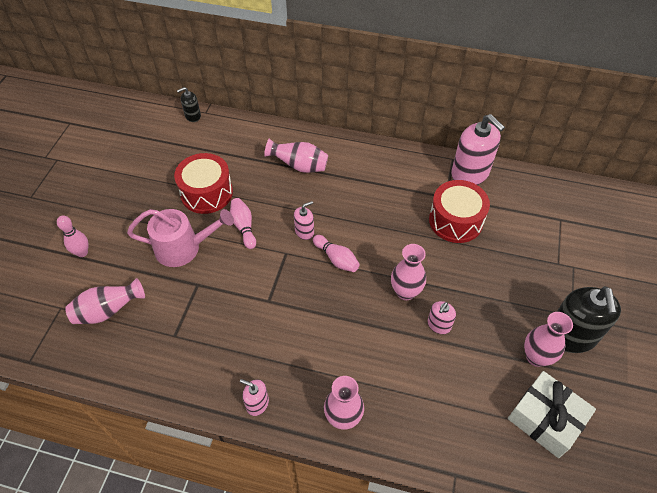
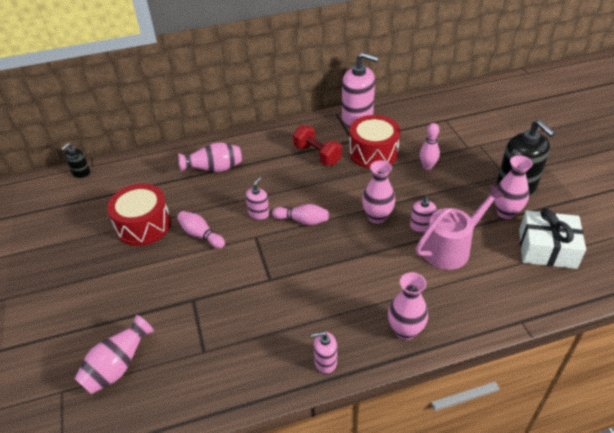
camera: 30 degrees left, 10 degrees down
pink bowling pin [57,215,88,257] -> pink bowling pin moved to [419,123,440,170]
pink watering can [127,209,234,267] -> pink watering can moved to [416,185,505,270]
none -> red dumbbell [293,125,342,166]

